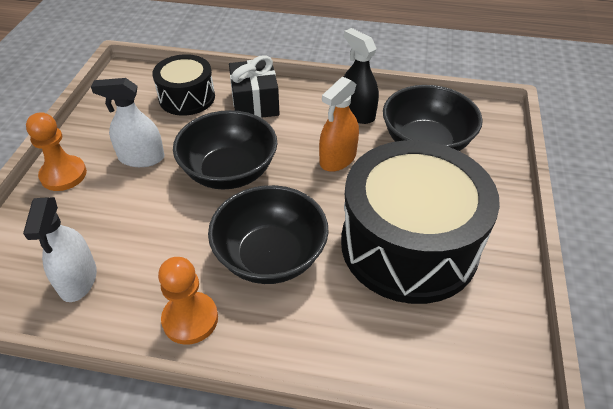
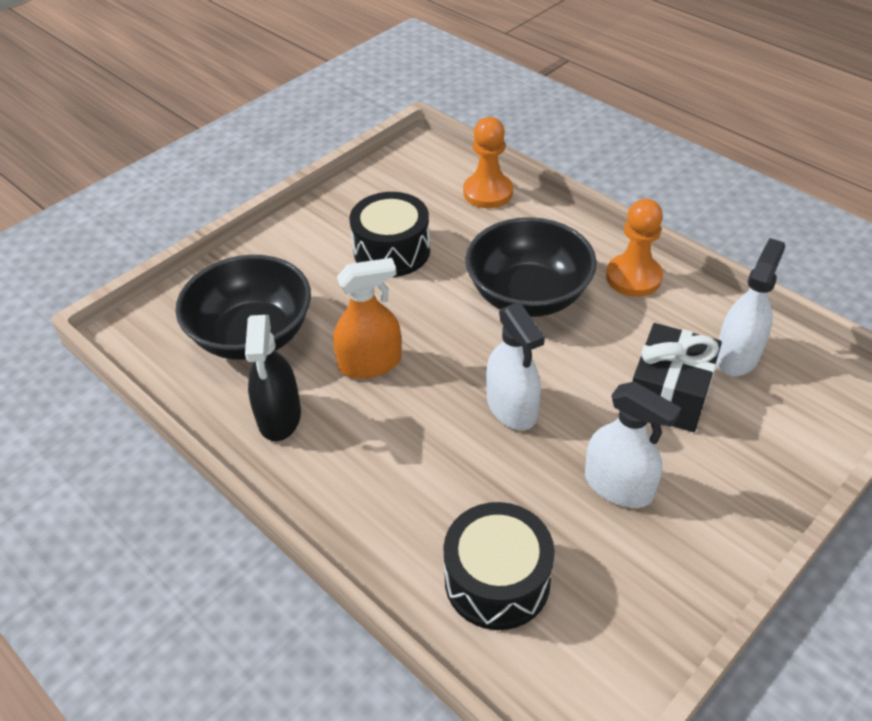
camera: 145 degrees left, 0 degrees up
orange pawn [26,112,87,191] -> orange pawn moved to [463,117,513,208]
black bowl [173,110,277,190] -> white spray bottle [486,303,545,430]
black gift [229,55,280,118] -> black gift moved to [632,323,722,432]
black drum [341,140,500,304] -> black drum [349,192,430,277], size x0.53

